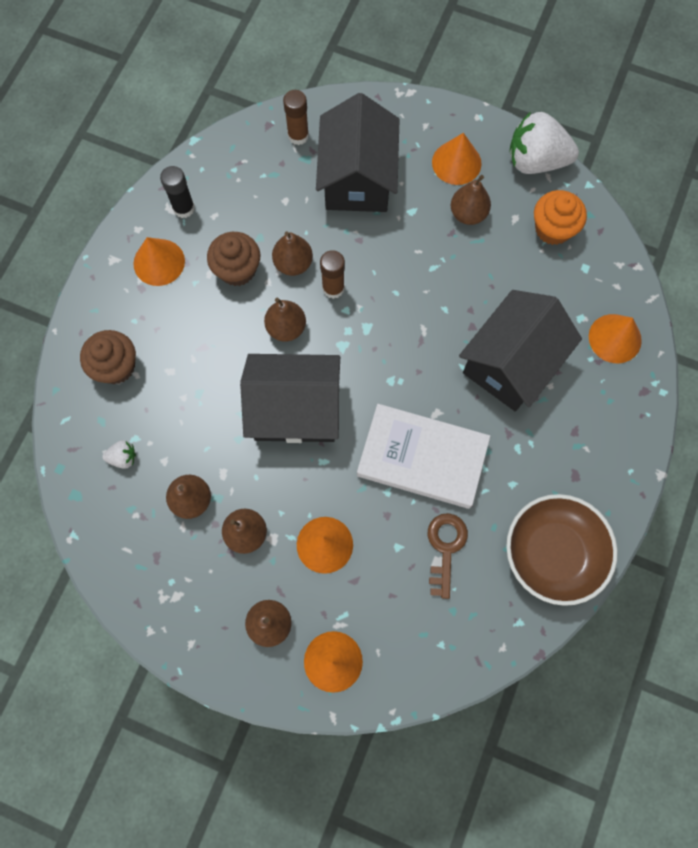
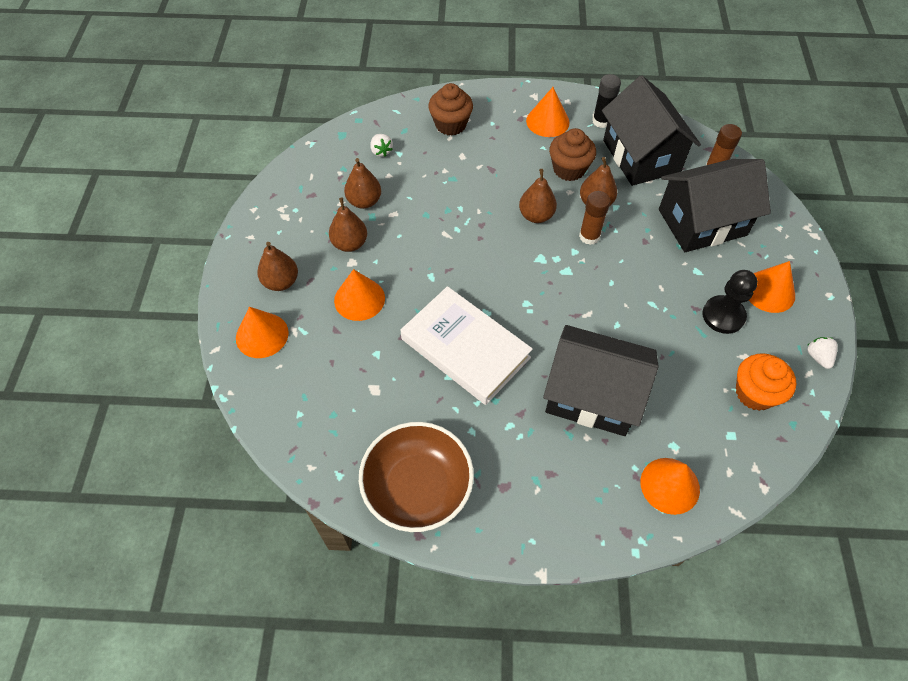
camera: 70 degrees right, 15 degrees down
black house [240,354,340,443] -> black house moved to [602,75,701,186]
white book [357,404,490,509] -> white book turned 45 degrees counterclockwise [401,286,533,405]
brown key [428,513,468,599] -> none
brown pear [451,175,491,225] -> black pawn [702,270,758,334]
white strawberry [509,112,579,174] -> white strawberry [807,337,838,369], size x0.44

